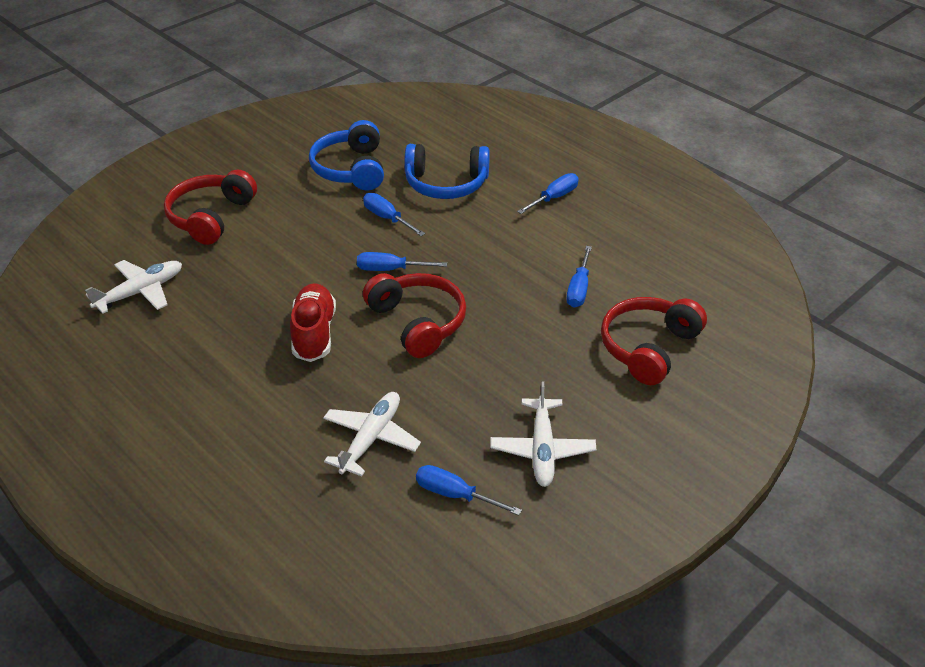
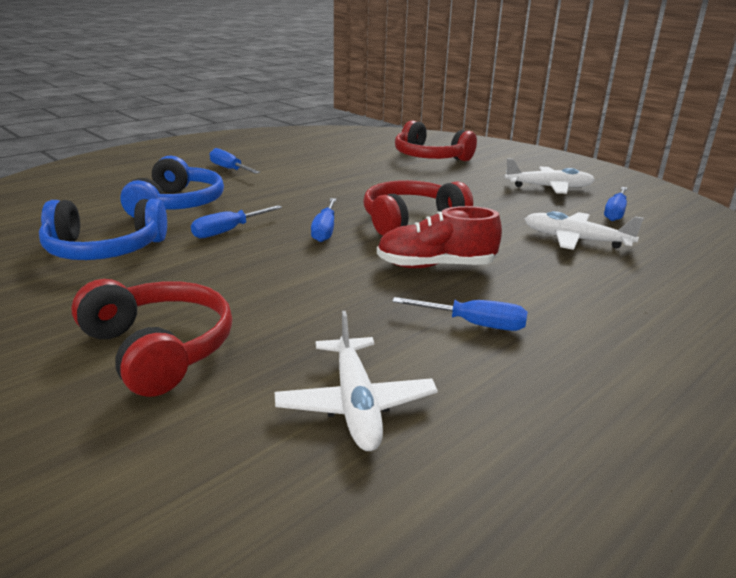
camera: 90 degrees left, 15 degrees down
white plane [85,260,182,314] -> white plane turned 150 degrees counterclockwise [275,311,438,451]
red headphones [164,170,257,245] -> red headphones turned 150 degrees counterclockwise [71,279,232,397]
blue screwdriver [566,246,592,308] -> blue screwdriver moved to [392,297,527,331]

